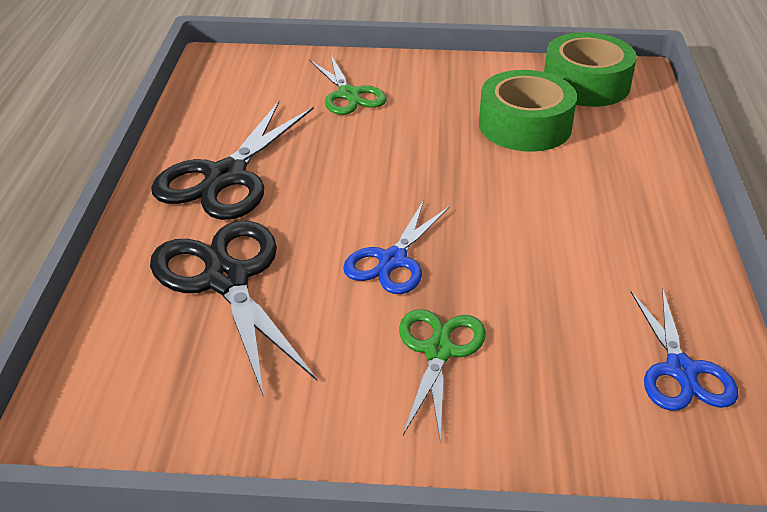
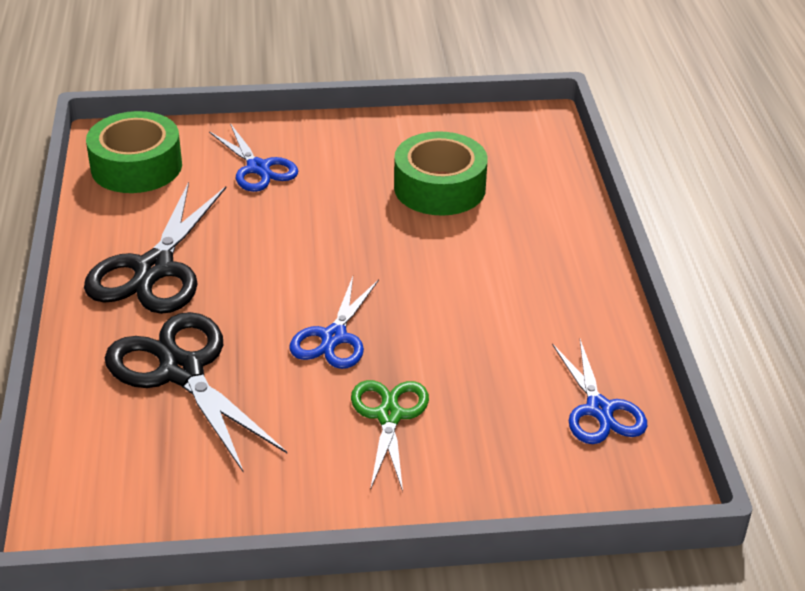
camera: 10 degrees left, 0 degrees up
green scissors [309,55,387,115] -> blue scissors [209,123,298,192]
green tape [544,32,637,107] -> green tape moved to [86,111,182,193]

